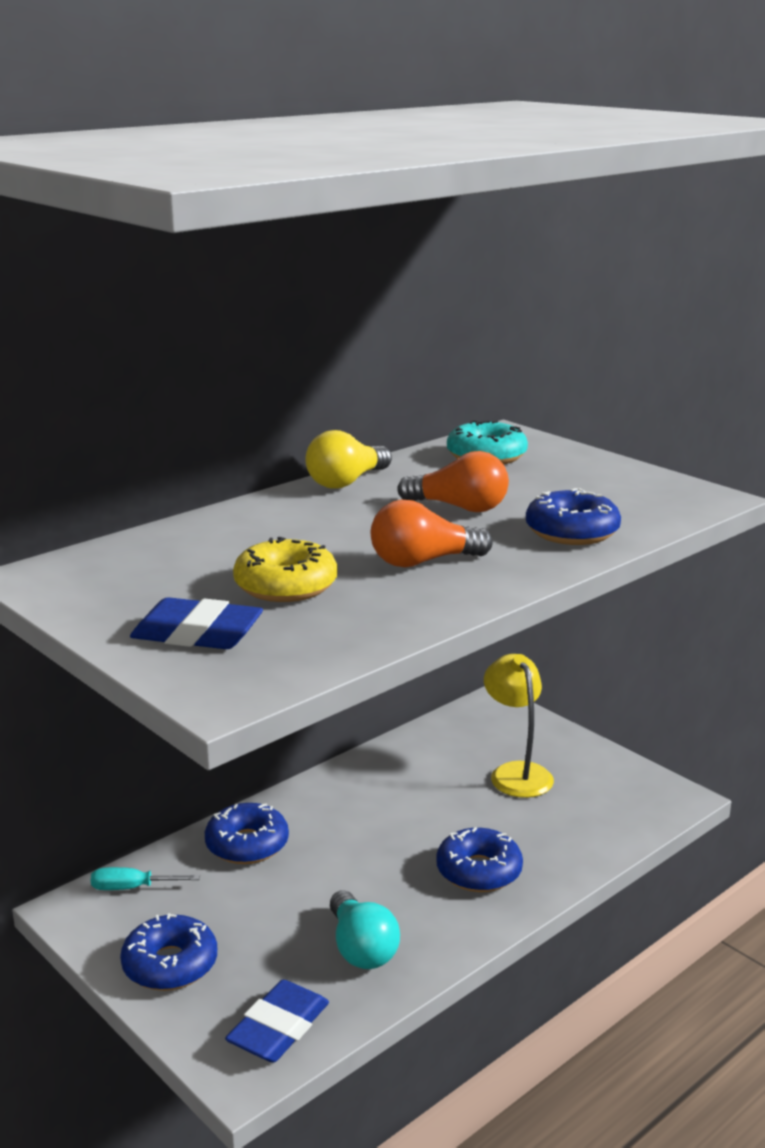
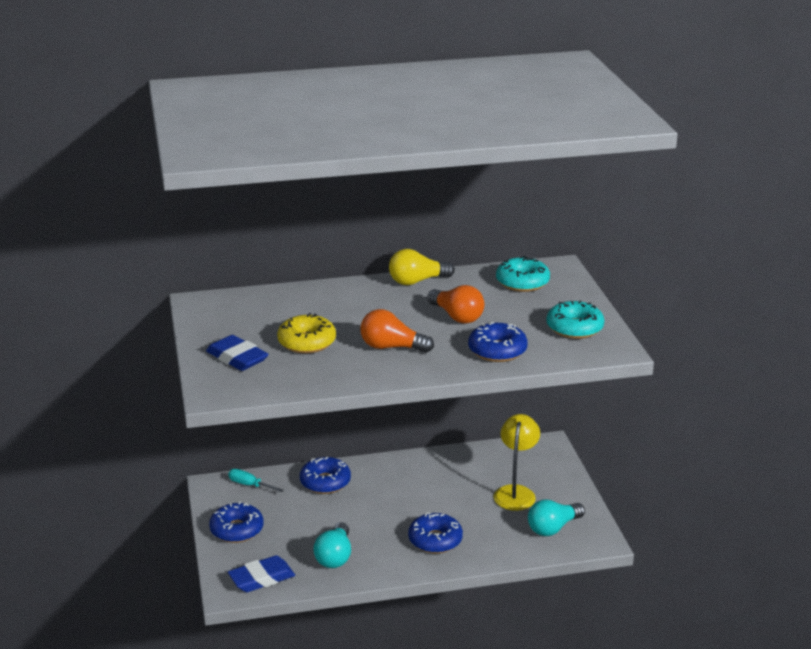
camera: 30 degrees right, 5 degrees up
none -> turquoise light bulb [528,499,585,536]
none -> turquoise donut [546,301,604,339]

